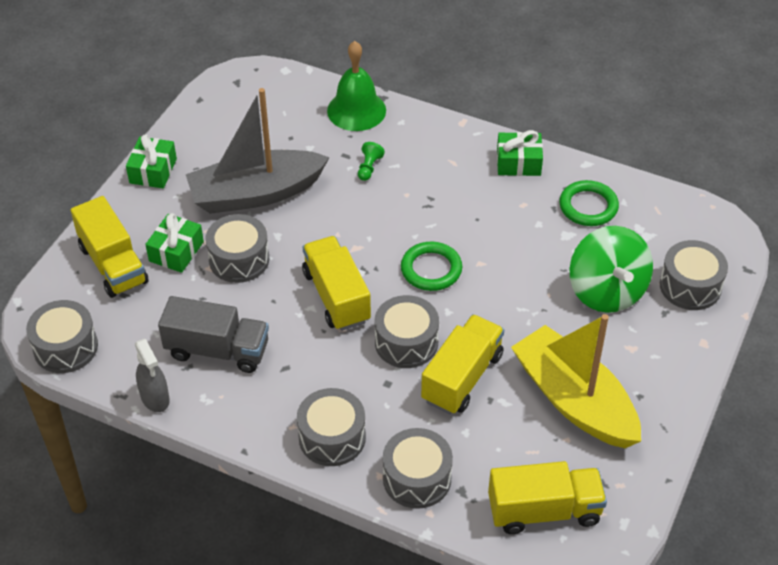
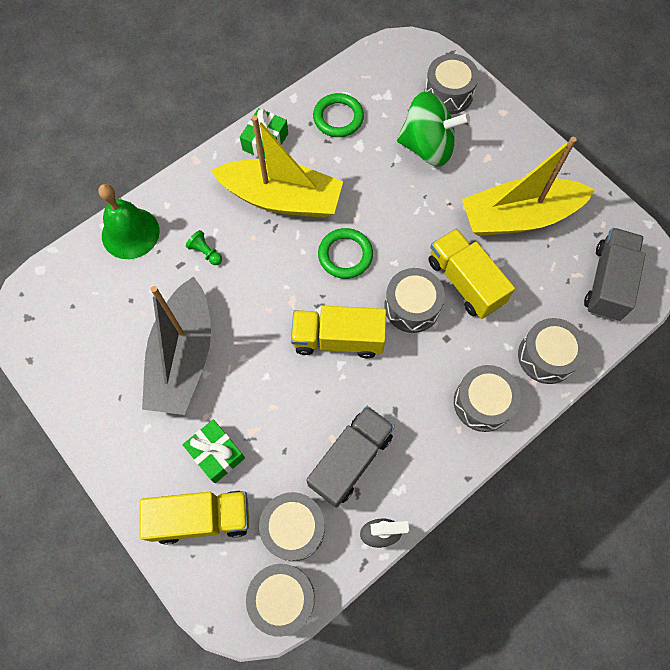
camera: 65 degrees left, 20 degrees up
green gift [126,134,177,189] -> none
grey drum [206,214,269,283] -> grey drum moved to [259,492,325,561]
yellow truck [488,461,607,534] -> grey truck [584,228,645,321]
none -> yellow boat [211,115,343,218]

